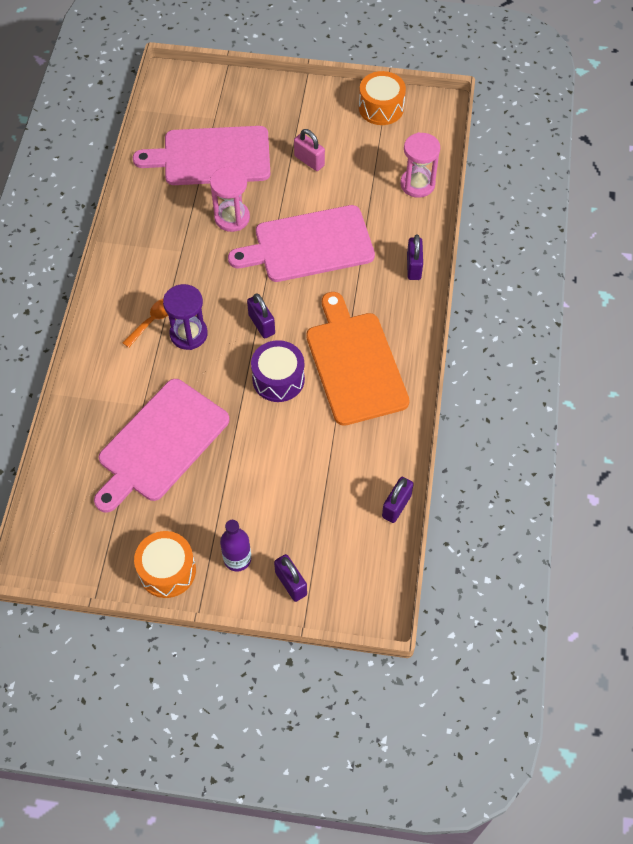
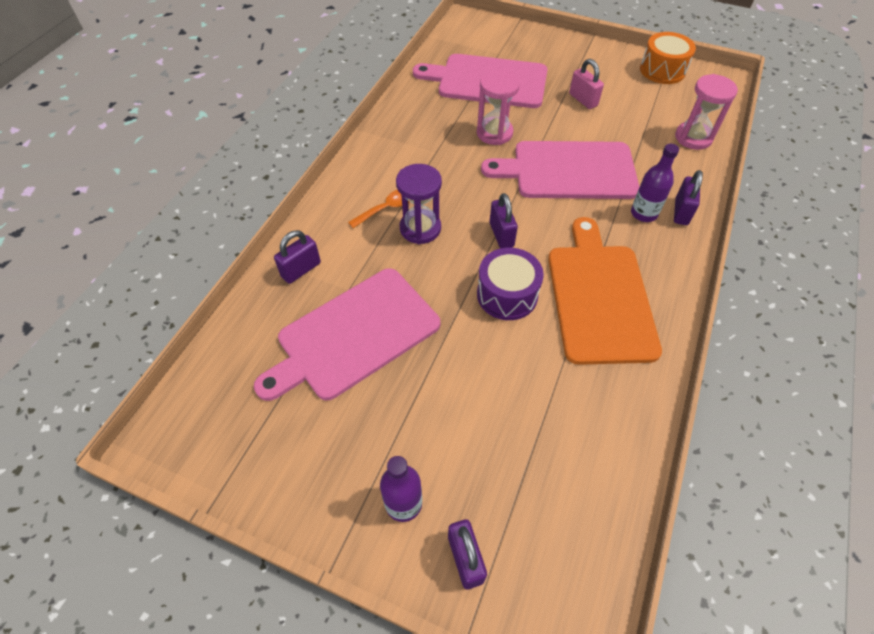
camera: 15 degrees right, 5 degrees down
orange drum [134,531,196,598] -> none
purple padlock [382,477,414,523] -> purple padlock moved to [274,230,321,284]
none -> purple bottle [631,144,679,222]

